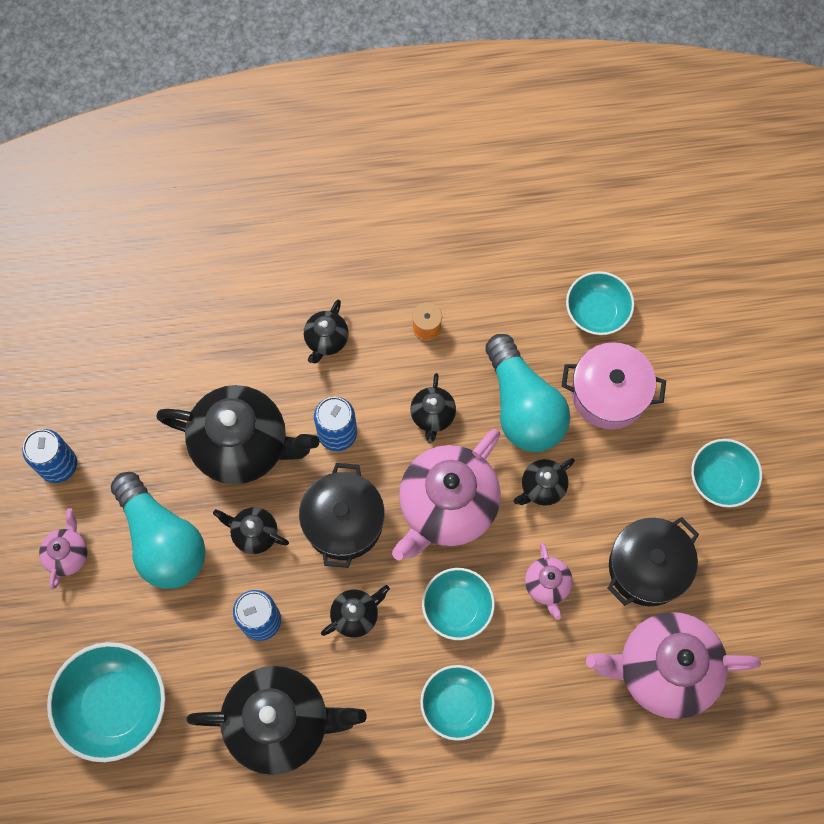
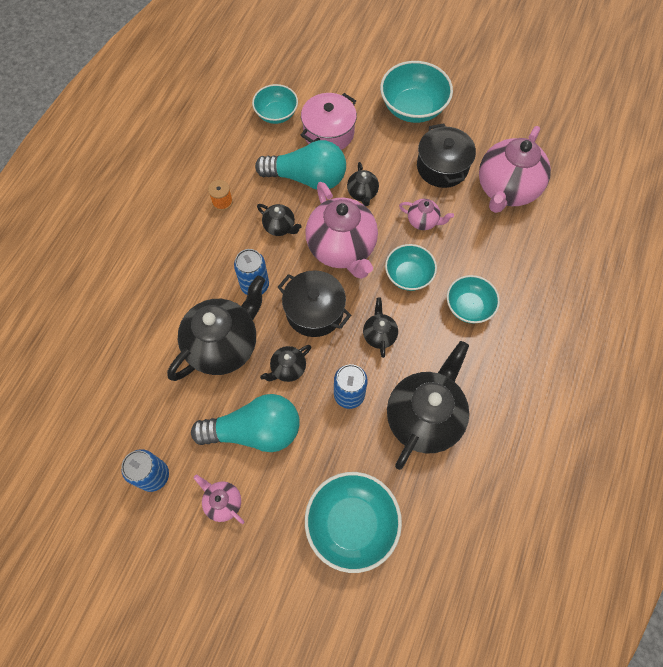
camera: 60 degrees left, 5 degrees down
black teapot [304,300,349,363] -> none
turquoise bowl [691,439,762,508] -> turquoise bowl [380,61,453,123], size x1.57

